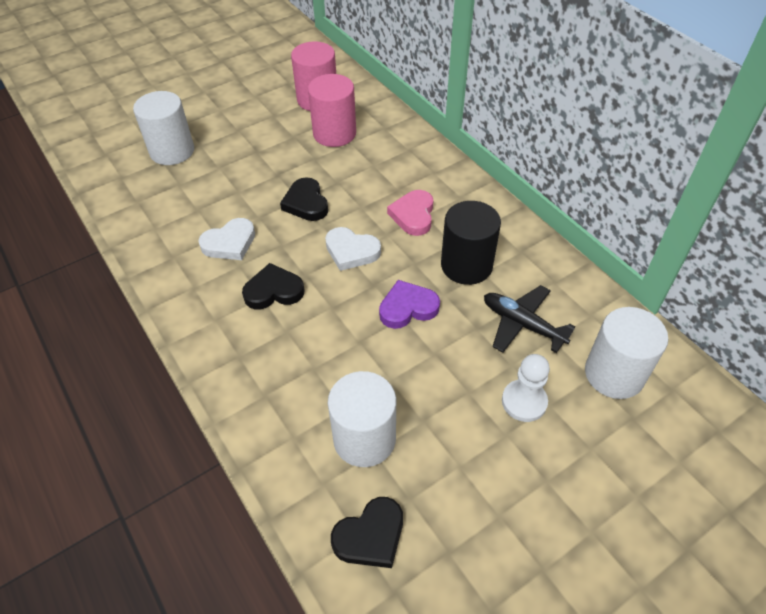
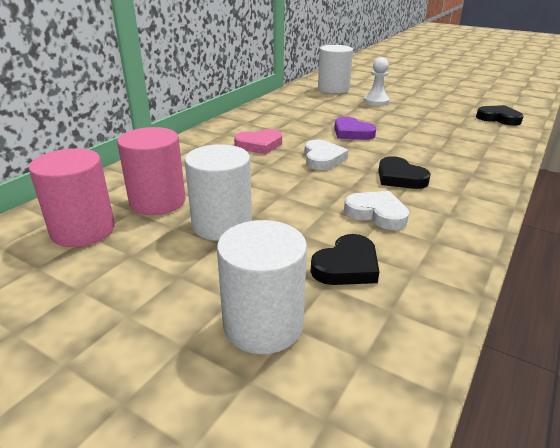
camera: 115 degrees left, 20 degrees down
black heart [280,177,328,221] -> black heart moved to [310,234,379,285]
white cylinder [328,371,396,467] -> white cylinder moved to [185,144,252,241]
black cylinder [441,201,501,285] -> none
black plane [484,285,575,353] -> none

